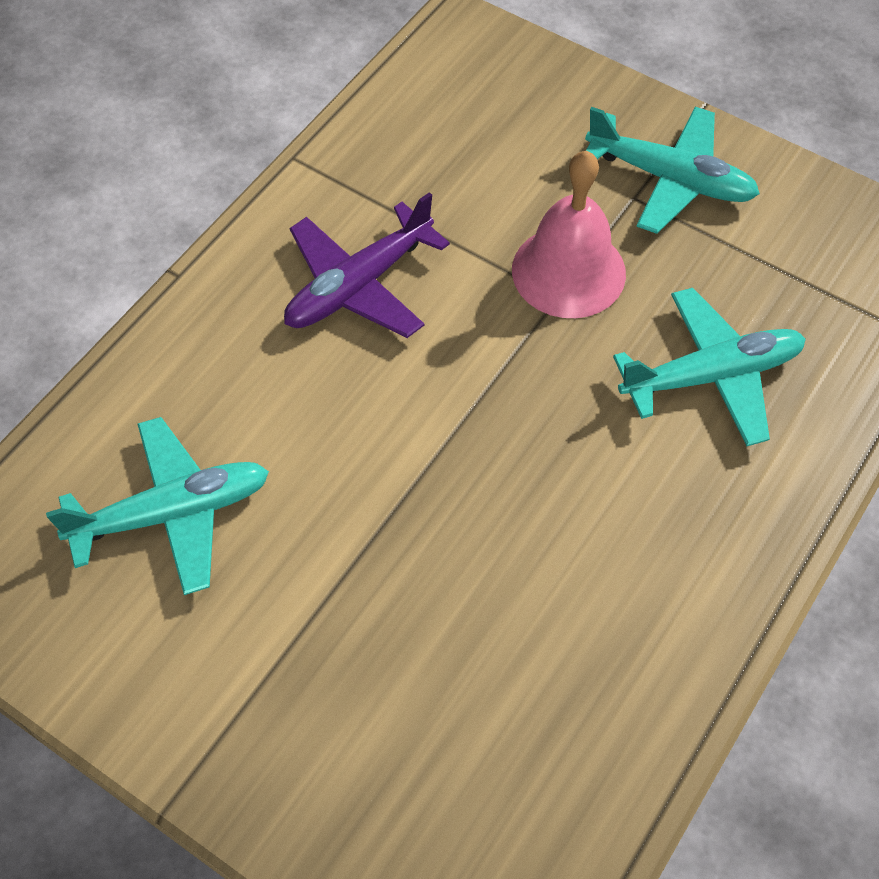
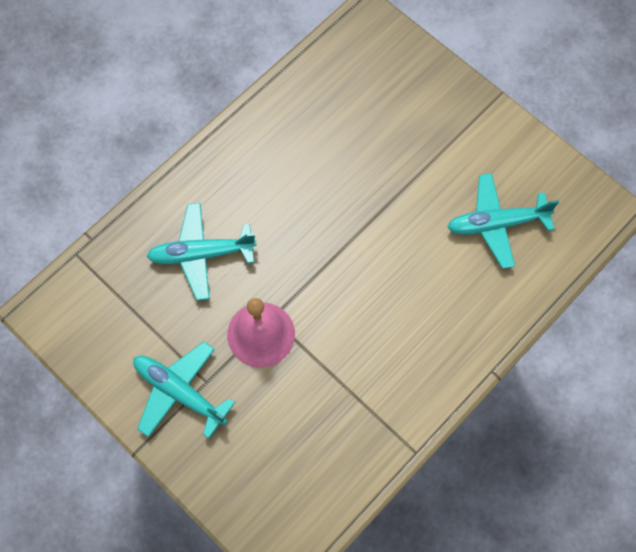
camera: 170 degrees left, 10 degrees up
purple plane [284,192,450,338] -> none

